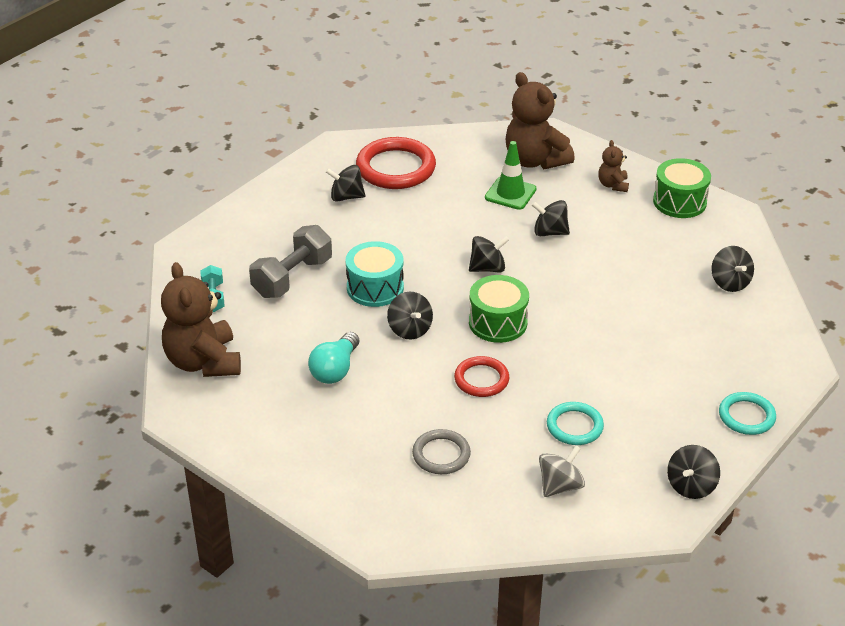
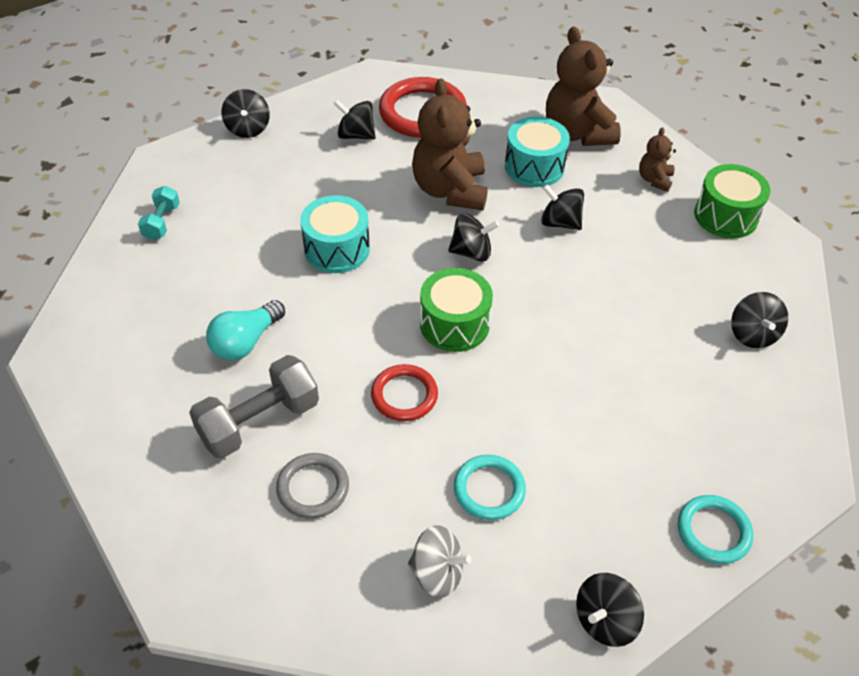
camera: 15 degrees right, 10 degrees up
brown teddy bear [161,262,241,377] -> brown teddy bear moved to [412,78,488,210]
grey dumbbell [249,225,332,298] -> grey dumbbell moved to [189,355,319,459]
black spinning top [387,292,433,339] -> black spinning top moved to [221,89,270,138]
green traffic cone [485,141,536,210] -> turquoise drum [505,117,570,187]
grey spinning top [539,445,585,497] -> grey spinning top turned 45 degrees clockwise [408,525,471,598]

